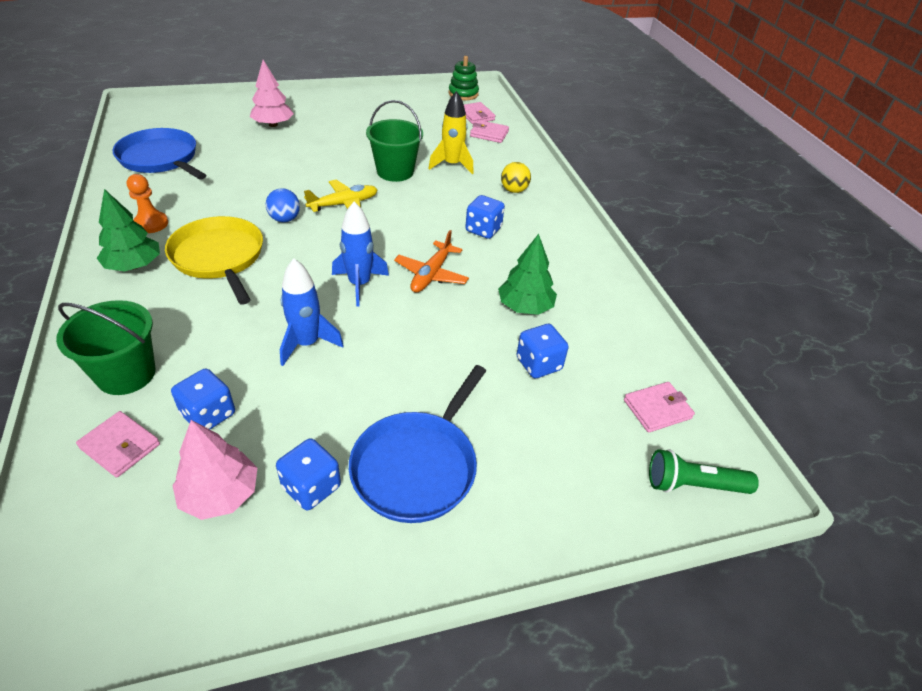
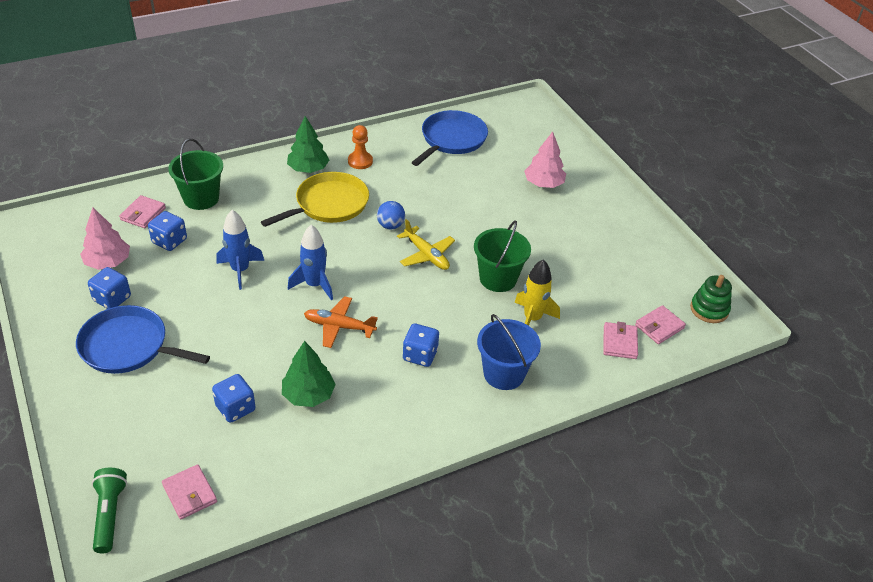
camera: 80 degrees right, 0 degrees up
yellow ball [501,162,531,193] -> blue bucket [477,314,541,390]

